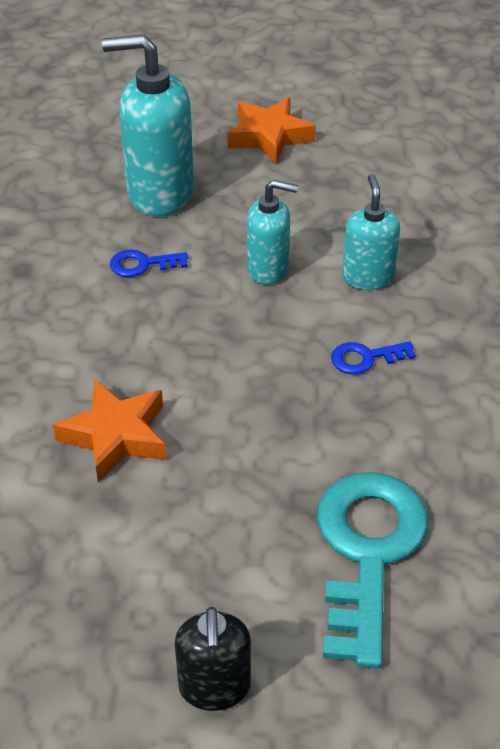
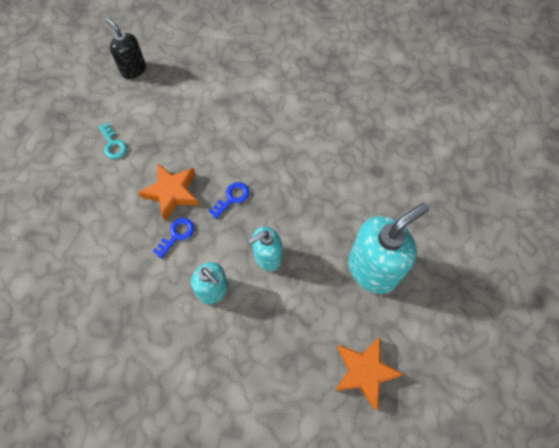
camera: 140 degrees right, 20 degrees up
orange star [53,380,167,483] -> orange star moved to [138,164,199,221]
blue key [110,249,188,277] -> blue key moved to [209,182,249,219]
turquoise key [317,472,428,668] -> turquoise key [99,123,127,159], size x0.44

